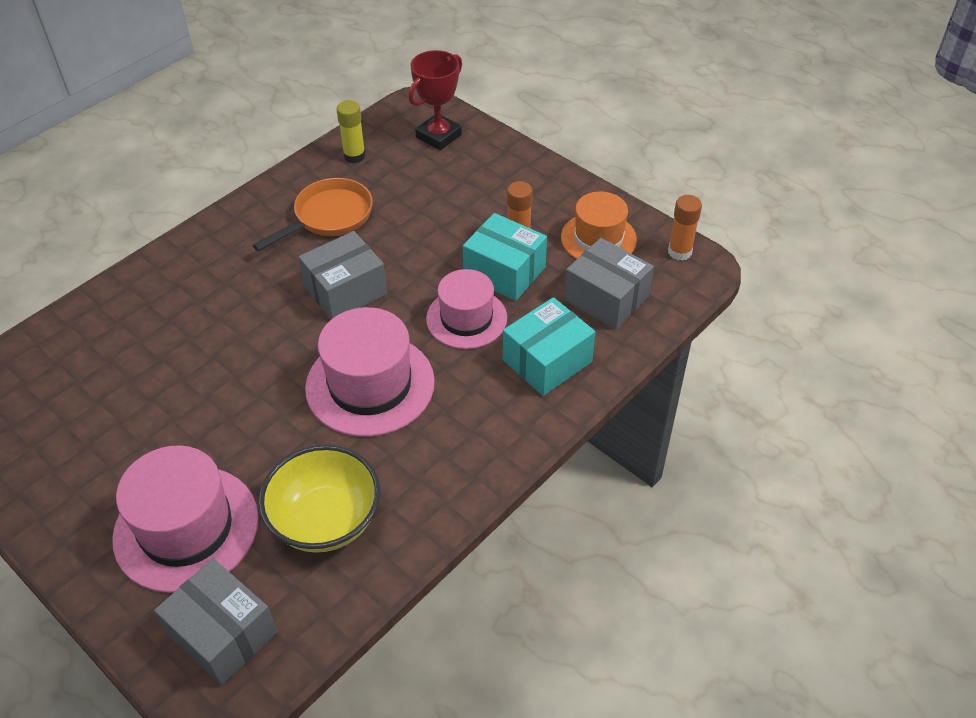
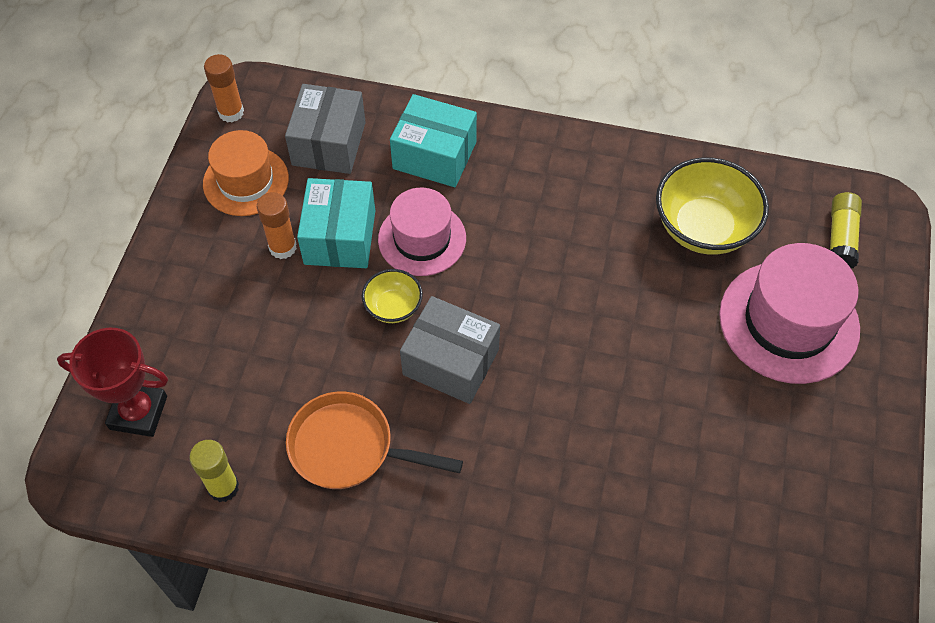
camera: 120 degrees left, 10 degrees up
grey box [154,558,277,686] -> yellow glue stick [830,192,862,268]
pink hat [305,307,435,437] -> none
none -> yellow bowl [362,269,423,323]

